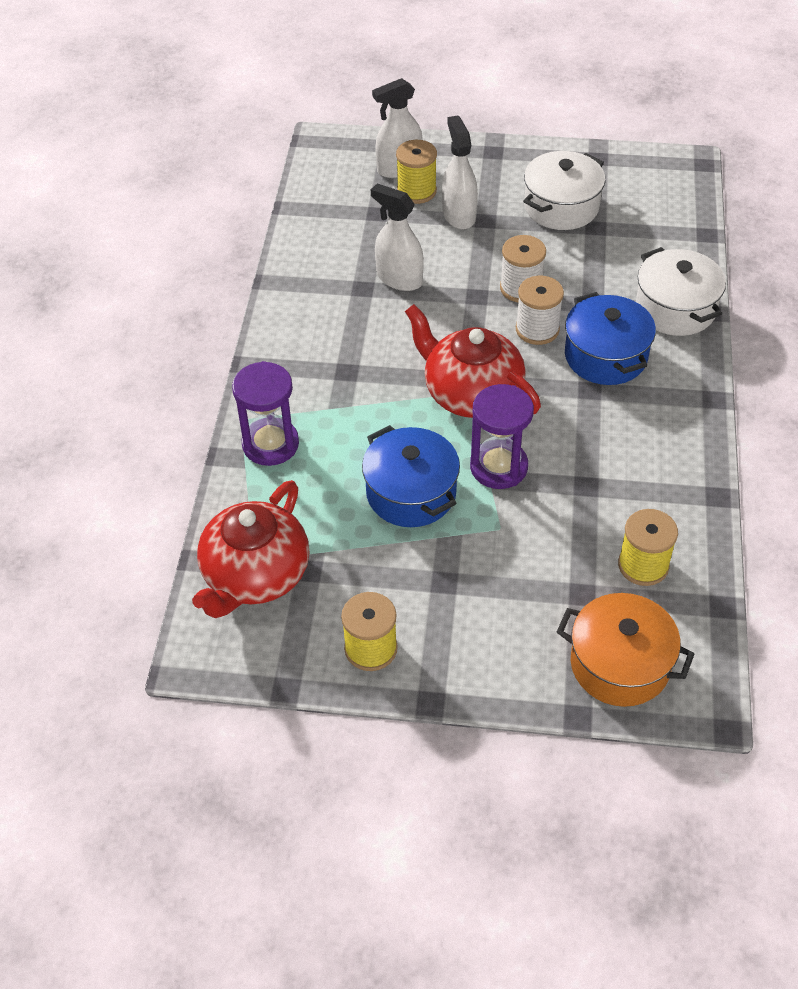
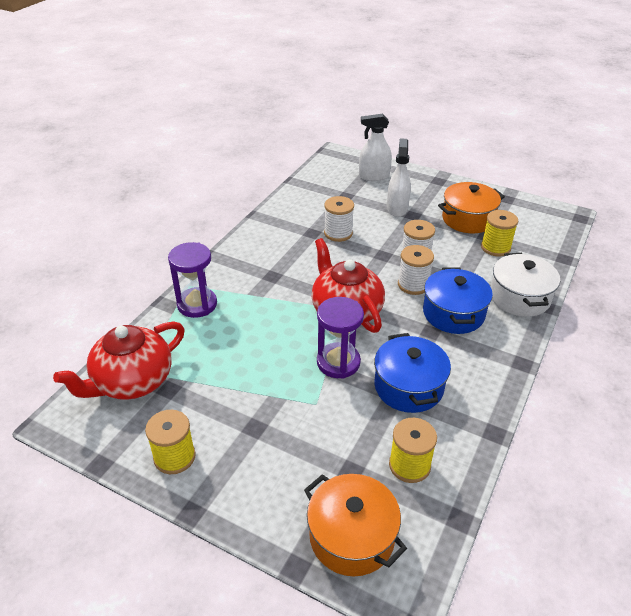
camera: 20 degrees right, 10 degrees down
blue pot [362,425,460,527] -> blue pot moved to [374,333,451,413]
white spray bottle [371,183,424,291] -> white spool [324,196,354,242]
yellow spool [396,140,437,204] -> yellow spool moved to [481,210,518,257]
white pot [523,151,605,230] -> orange pot [438,182,505,233]

